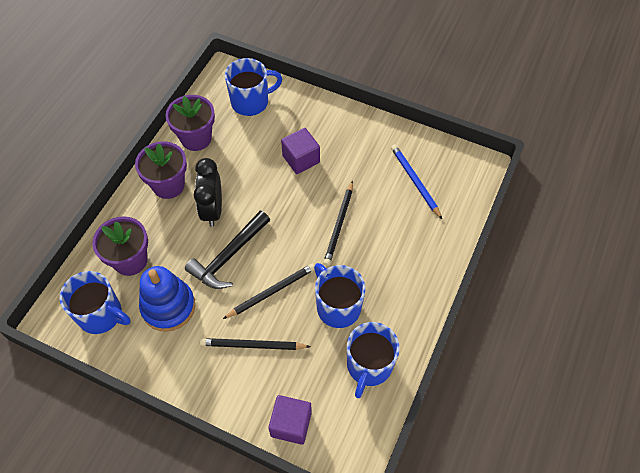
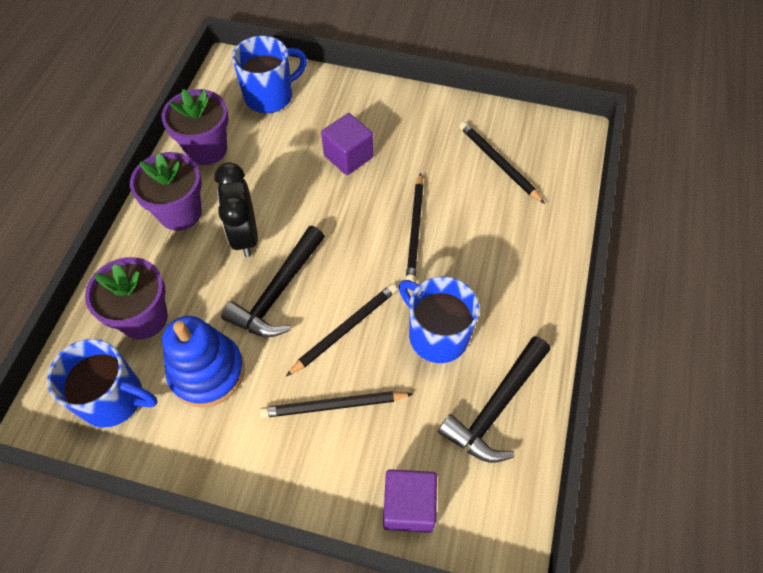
camera: 10 degrees left, 0 degrees up
blue mug [347,322,400,398] -> black hammer [438,336,550,463]
blue pencil [391,144,442,219] -> black pencil [459,122,545,204]

